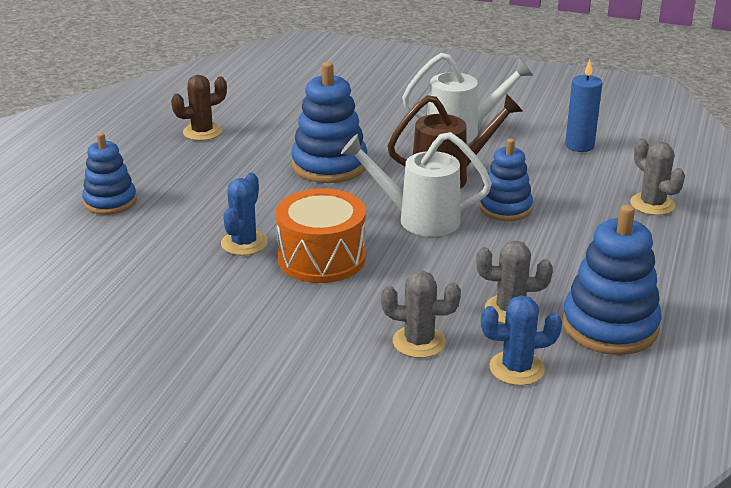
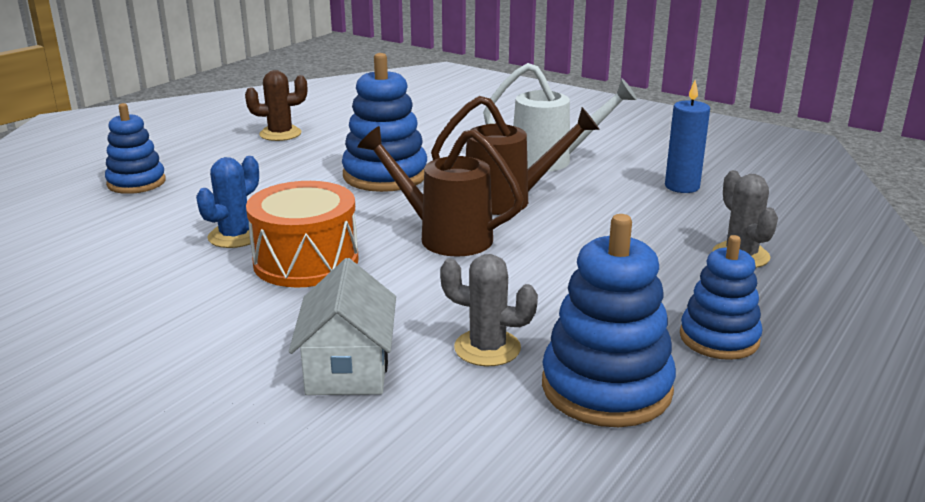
camera: 15 degrees right, 5 degrees down
white watering can [341,132,492,237] -> brown watering can [357,126,524,257]
grey cactus [381,271,461,358] -> white house [289,258,396,395]
blue stacking toy [479,138,533,221] -> blue stacking toy moved to [680,235,762,360]
blue cactus [481,296,562,386] -> none

